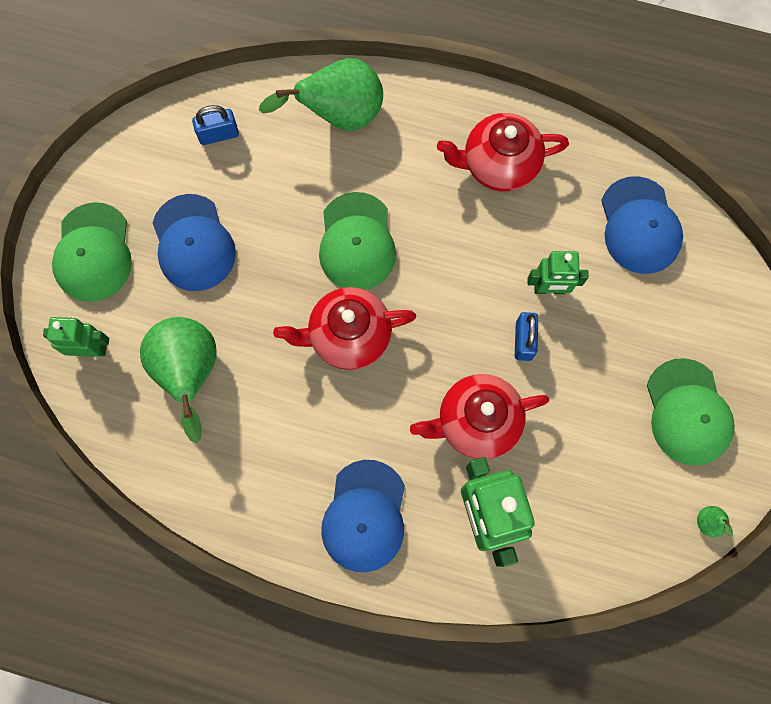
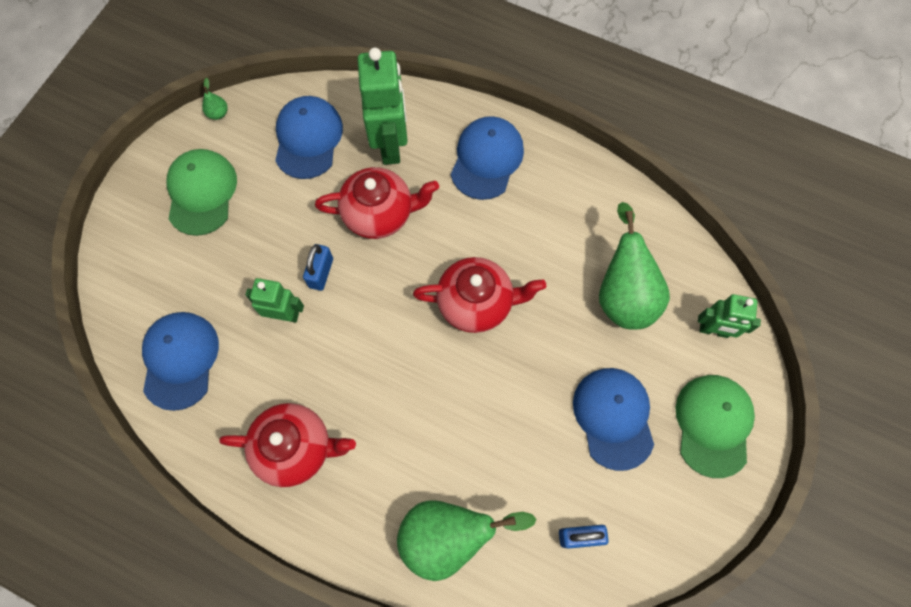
camera: 170 degrees left, 5 degrees down
green cap [319,192,396,290] -> none
none -> blue cap [275,96,343,179]

